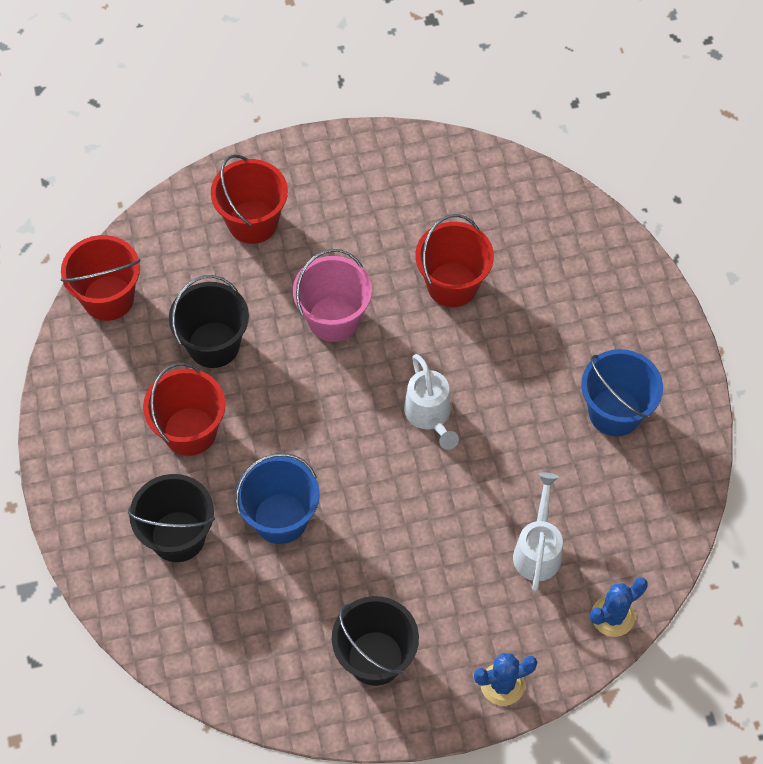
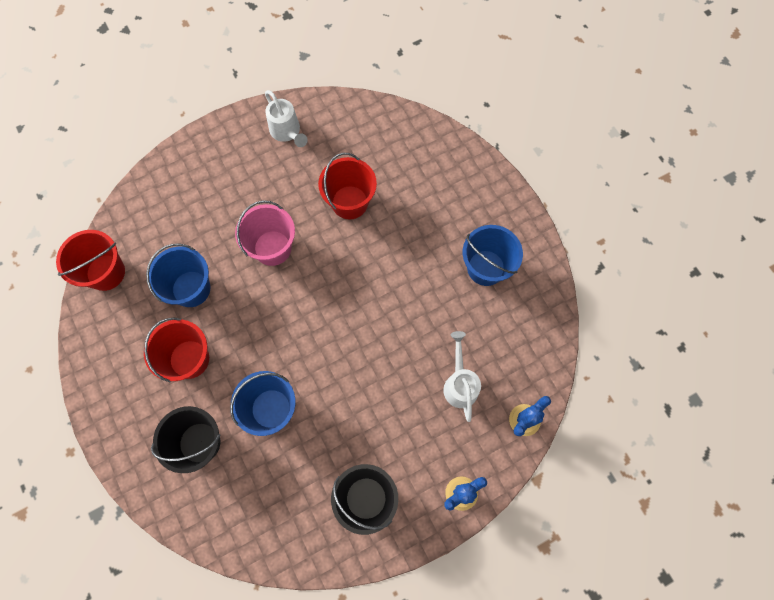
camera: 15 degrees left, 10 degrees up
black bucket [169,275,249,368] -> blue bucket [146,243,210,307]
red bucket [211,154,288,244] -> none
white watering can [404,354,459,450] -> white watering can moved to [265,90,308,147]

